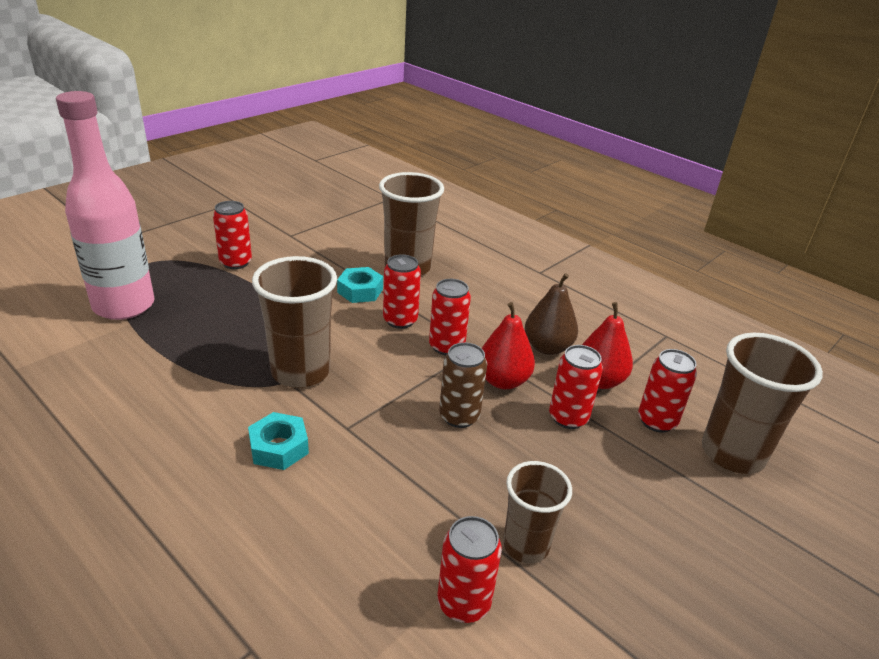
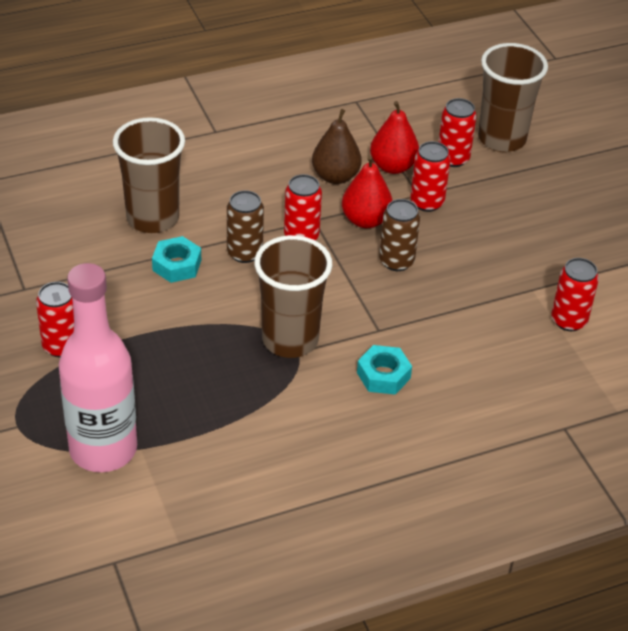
camera: 65 degrees left, 10 degrees up
red can [383,254,421,329] -> brown can [227,190,264,263]
brown cup [503,461,572,564] -> none

